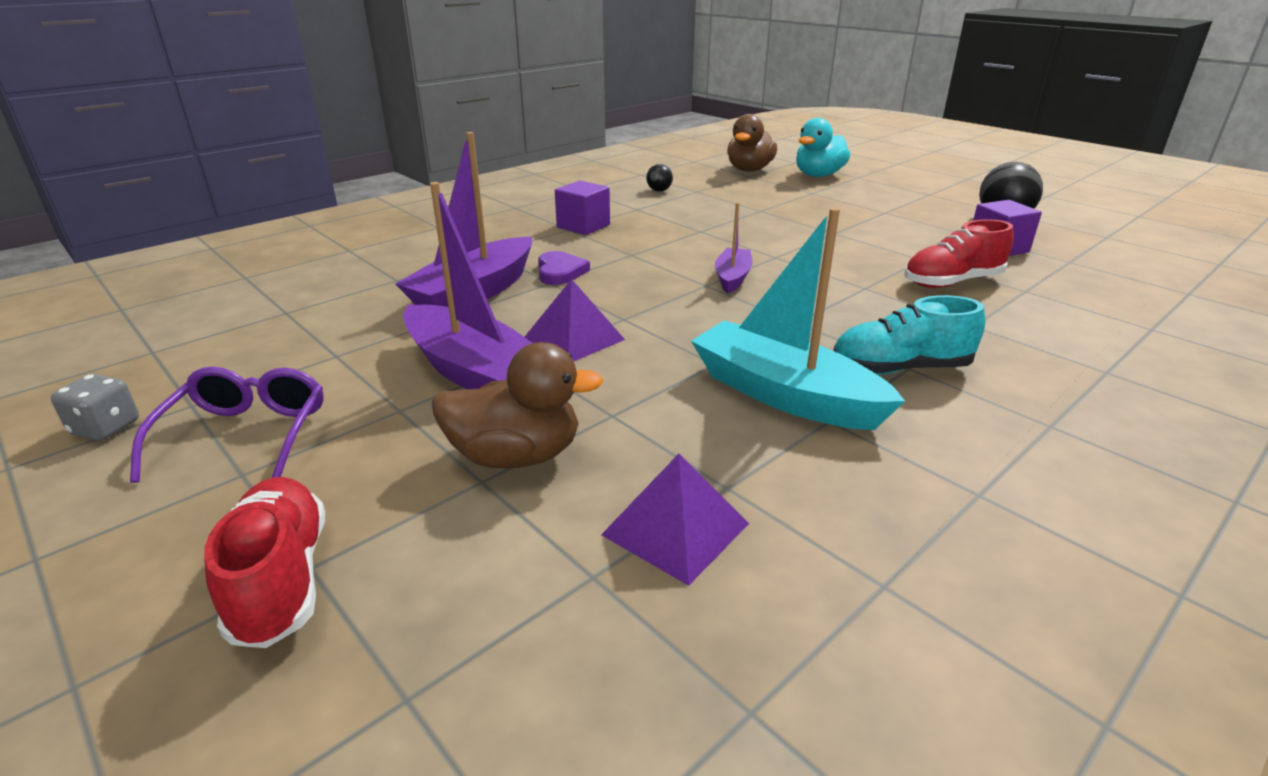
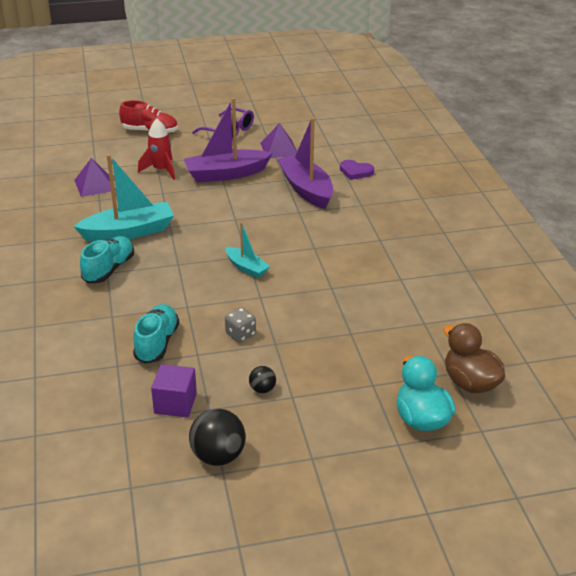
camera: 120 degrees right, 5 degrees up
grey dice [51,374,139,441] -> grey dice moved to [225,308,256,343]
brown duck [431,342,604,469] -> red rocket [138,119,175,180]
purple pyramid [525,279,625,361] -> purple pyramid moved to [260,123,297,158]
purple heart [538,251,590,285] -> purple heart moved to [340,160,374,180]
purple cube [555,181,610,235] -> none
black ball [646,164,673,192] -> black ball moved to [249,366,276,393]
purple boat [715,203,753,294] -> turquoise boat [226,222,270,278]
red shoe [904,219,1014,288] -> turquoise shoe [133,304,179,364]

